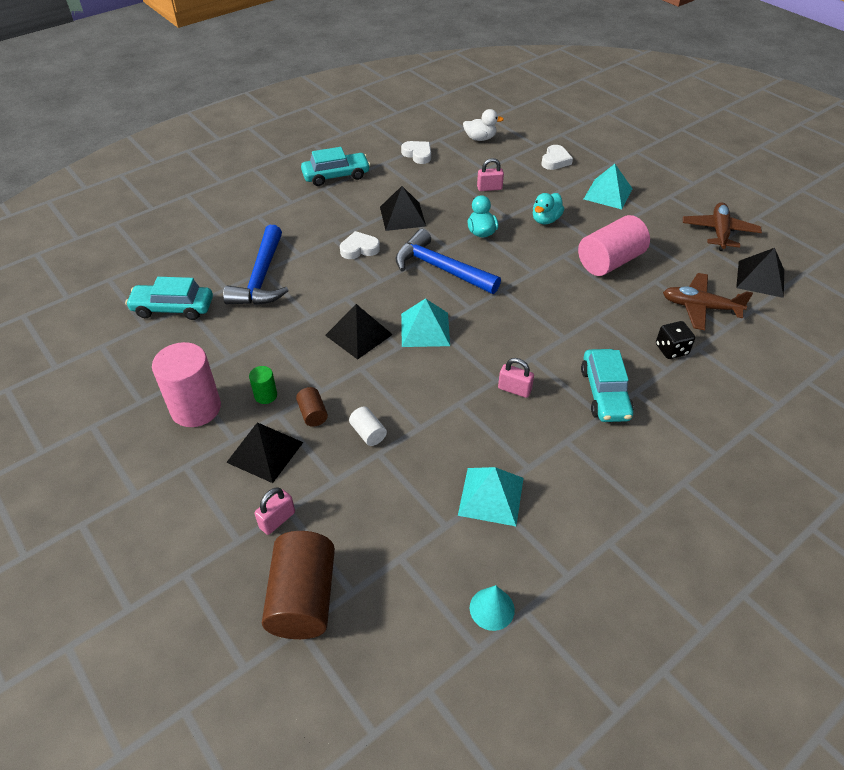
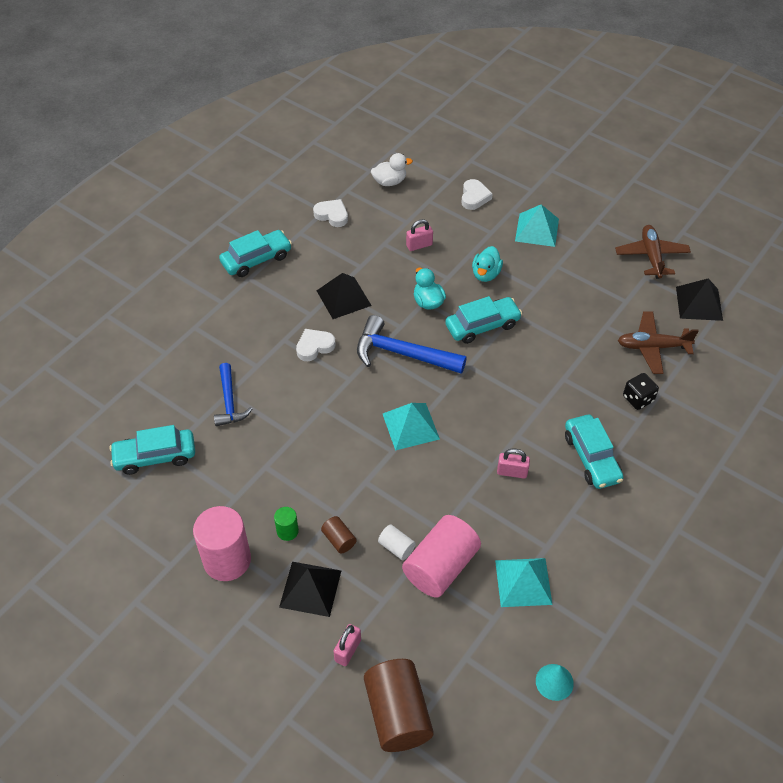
camera: 15 degrees left, 5 degrees up
blue hammer [223,225,289,305] -> blue hammer [214,363,252,426], size x0.63
black pyramid [325,304,393,360] -> none
pink cylinder [578,215,650,276] -> pink cylinder moved to [402,515,481,598]
none -> turquoise car [445,296,522,344]

